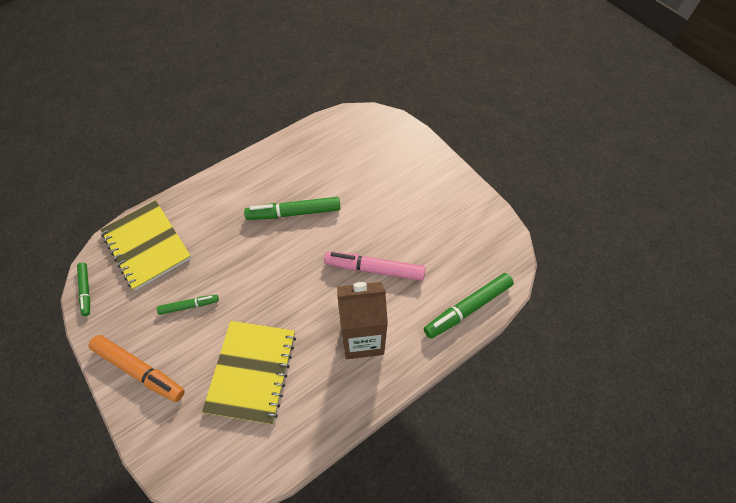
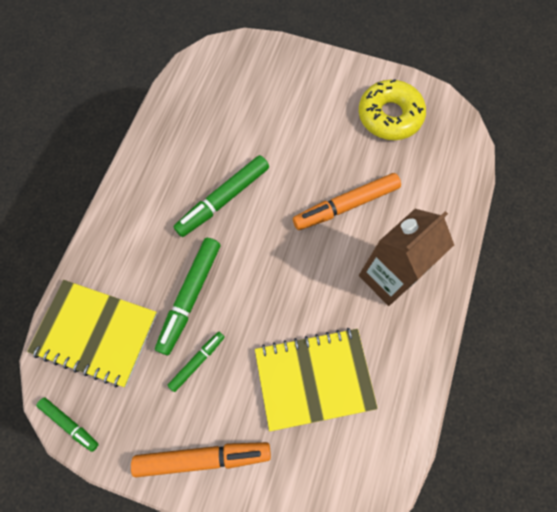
camera: 35 degrees left, 10 degrees up
yellow notebook [202,321,296,424] -> yellow notebook turned 75 degrees counterclockwise [255,328,378,432]
pink marker [324,252,425,281] -> orange marker [293,173,401,230]
green marker [424,273,514,339] -> green marker moved to [155,238,221,355]
none -> yellow donut [359,79,426,140]

